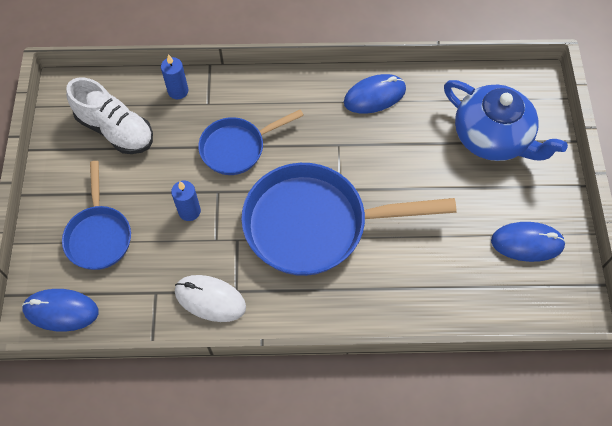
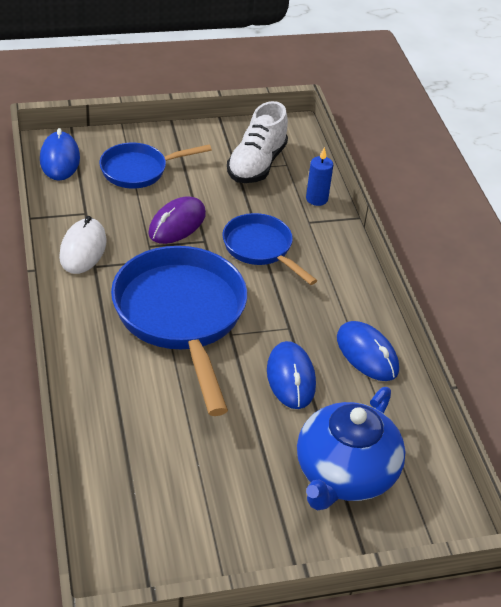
camera: 75 degrees right, 20 degrees down
blue candle [171,181,201,221] -> purple mouse [148,196,206,244]
blue mouse [491,222,566,262] -> blue mouse moved to [267,341,316,409]

